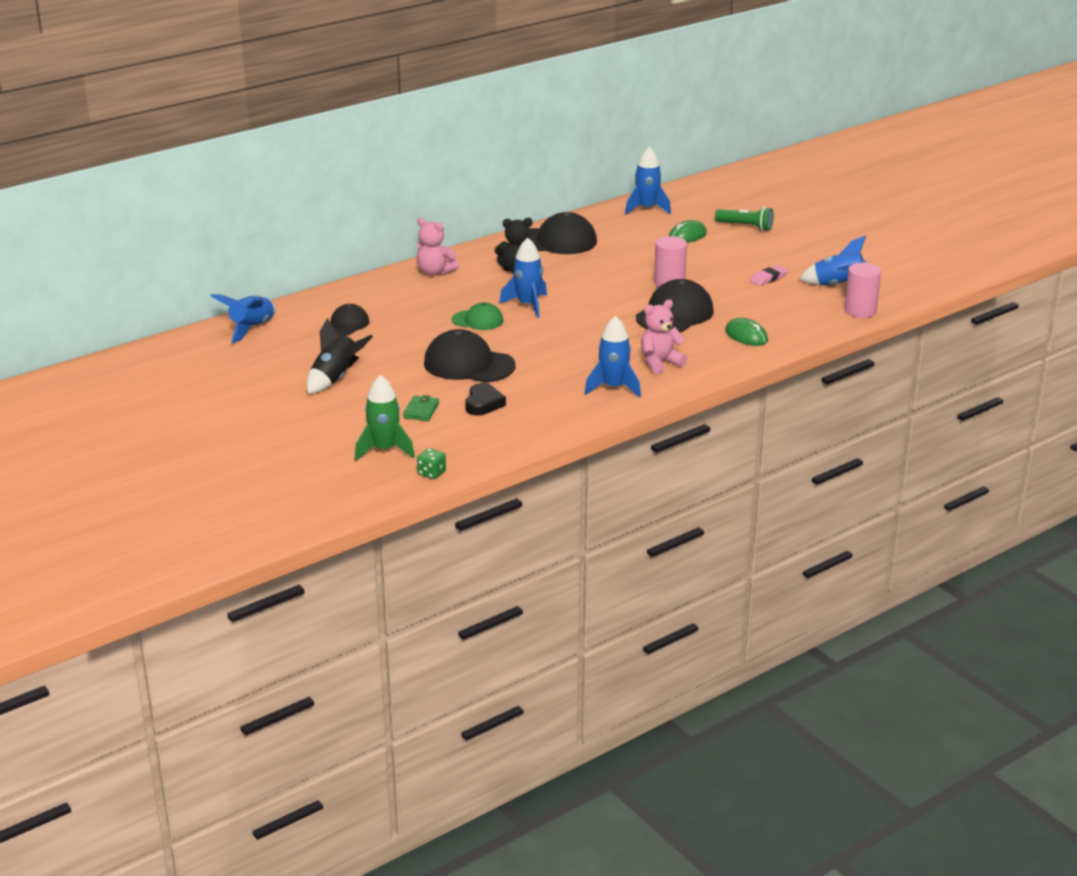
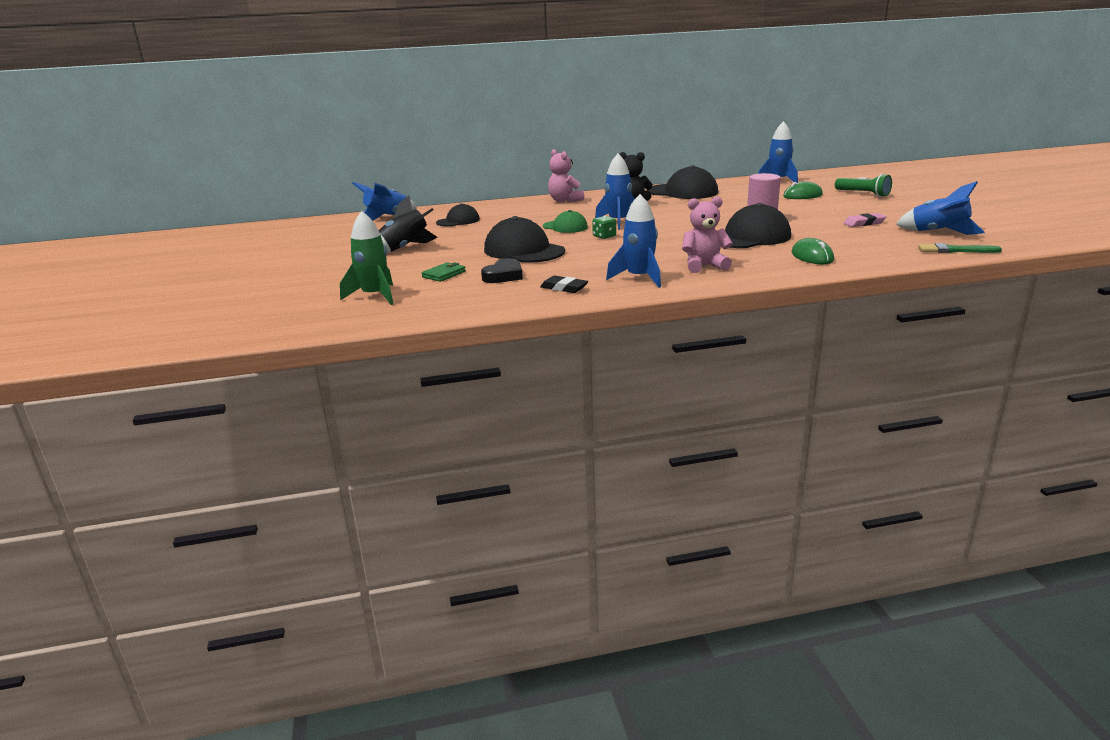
camera: 25 degrees right, 5 degrees down
green dice [417,448,446,479] -> green dice moved to [592,216,616,239]
pink cylinder [844,263,881,318] -> green brush [918,243,1002,253]
none -> black eraser [540,276,588,293]

